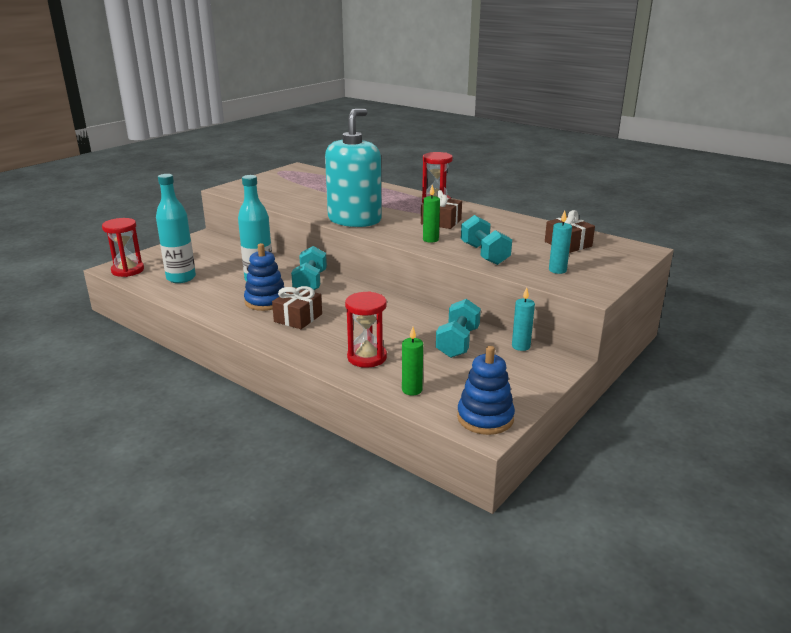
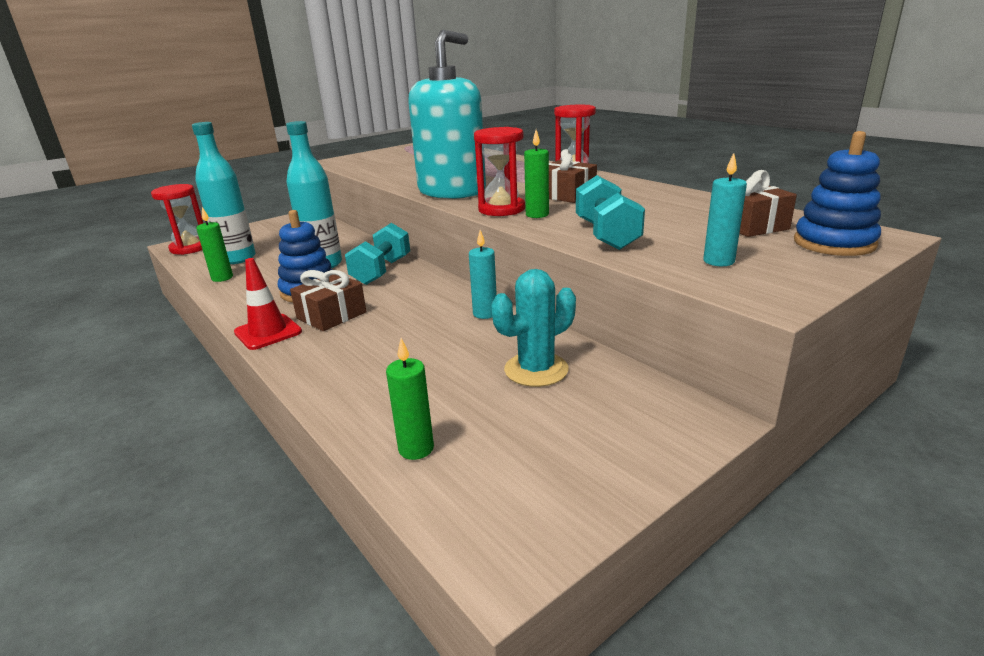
camera: 15 degrees right, 0 degrees up
red hourglass [345,291,387,368] -> red hourglass moved to [474,127,525,216]
turquoise dumbbell [436,299,481,358] -> turquoise cactus [491,269,576,387]
blue stacking toy [457,346,515,435] -> blue stacking toy moved to [794,131,881,256]
turquoise candle [512,287,535,351] -> turquoise candle moved to [469,230,497,319]
none -> green candle [196,207,233,282]
none -> red traffic cone [234,258,302,350]

